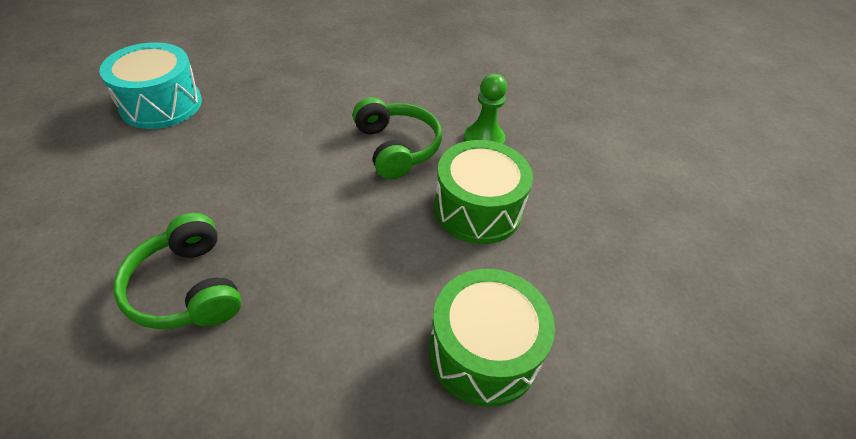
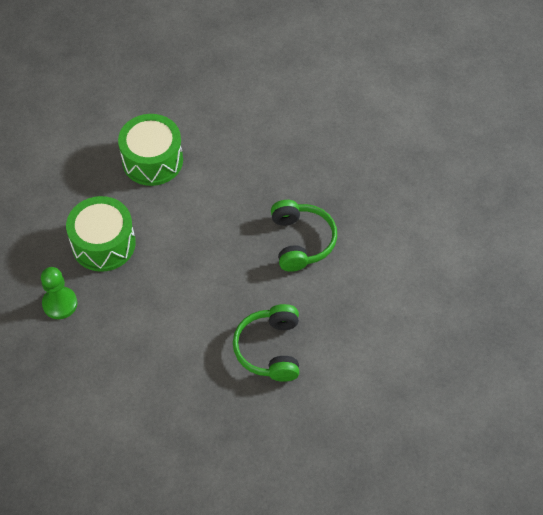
camera: 155 degrees left, 10 degrees up
turquoise drum [99,42,202,129] -> none
green headphones [353,97,442,179] -> green headphones moved to [233,304,299,382]

